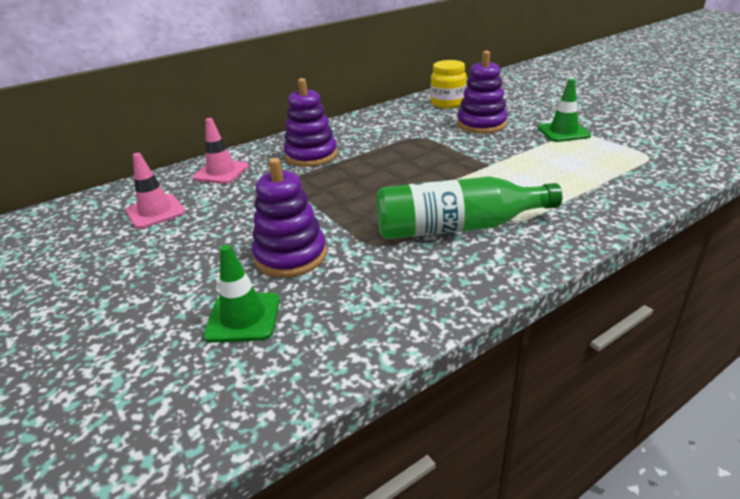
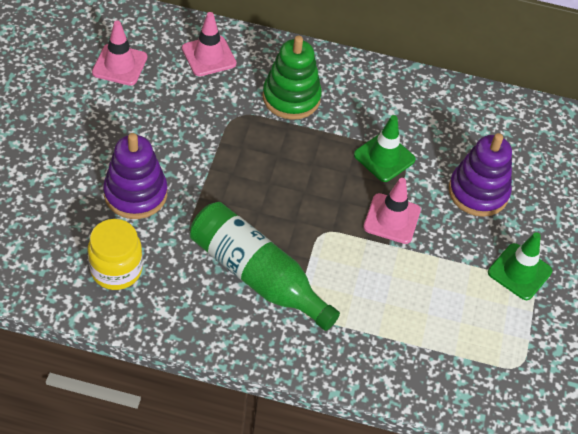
camera: 40 degrees right, 20 degrees up
green traffic cone [203,245,280,343] -> green traffic cone moved to [354,115,416,182]
purple stacking toy [284,78,338,167] -> green stacking toy [263,35,322,120]
yellow jar [430,60,467,108] -> yellow jar moved to [88,219,143,290]
none -> pink traffic cone [363,178,421,244]

